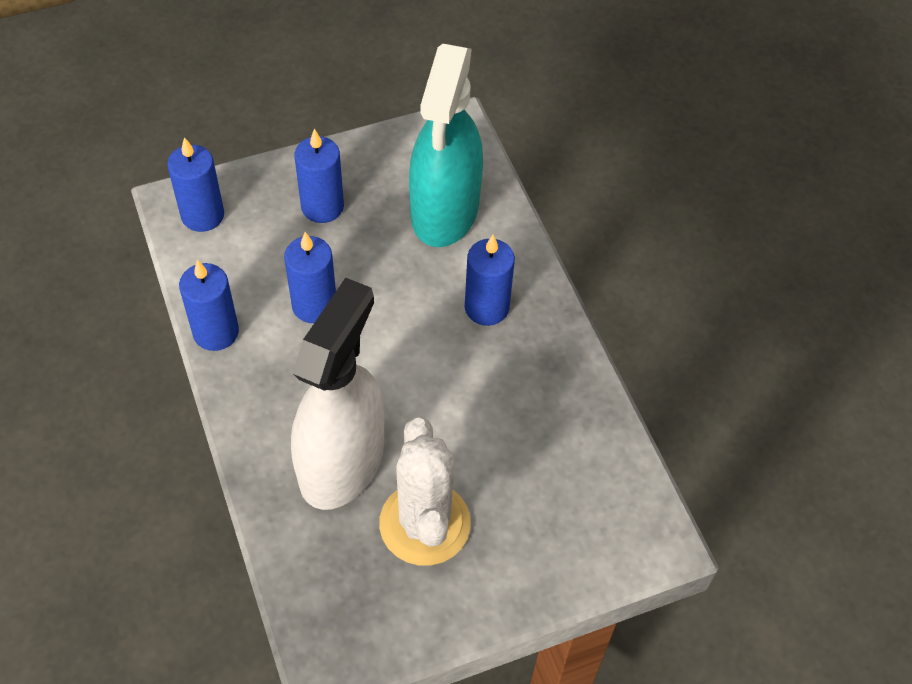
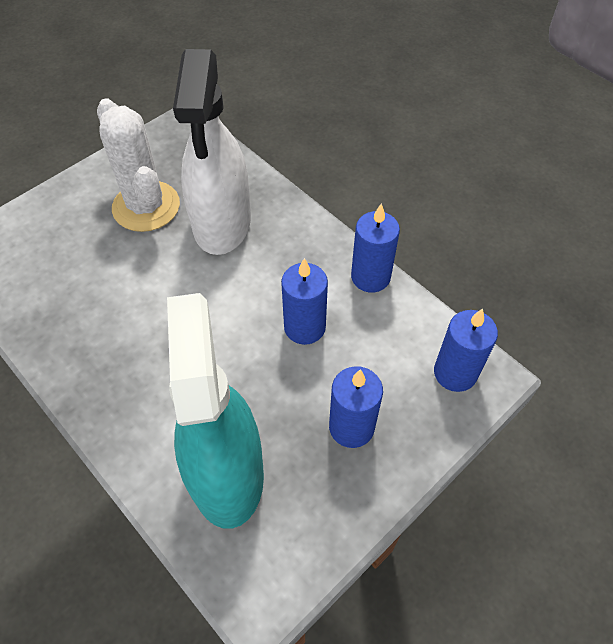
camera: 160 degrees right, 0 degrees up
blue candle [465,235,515,326] -> none

